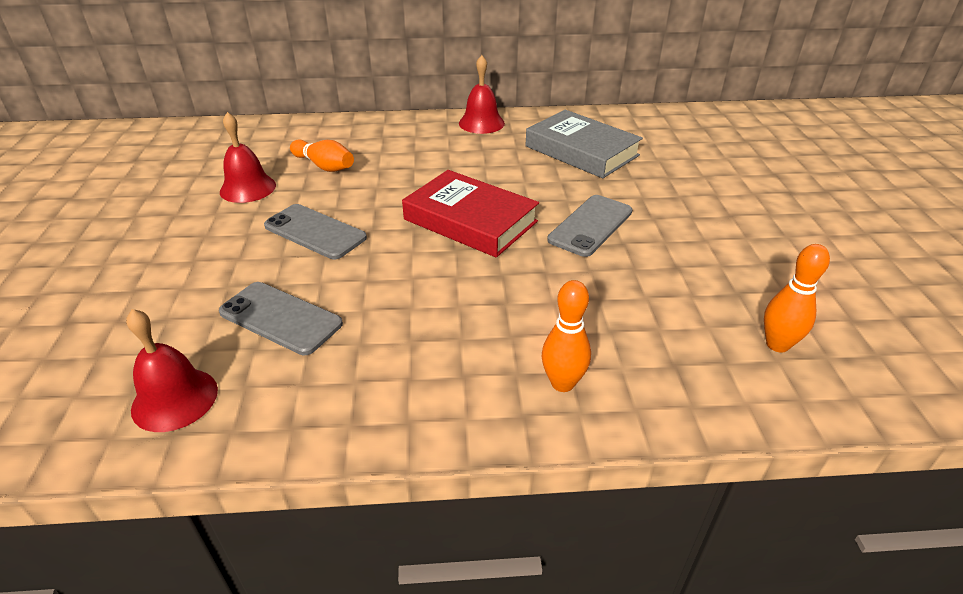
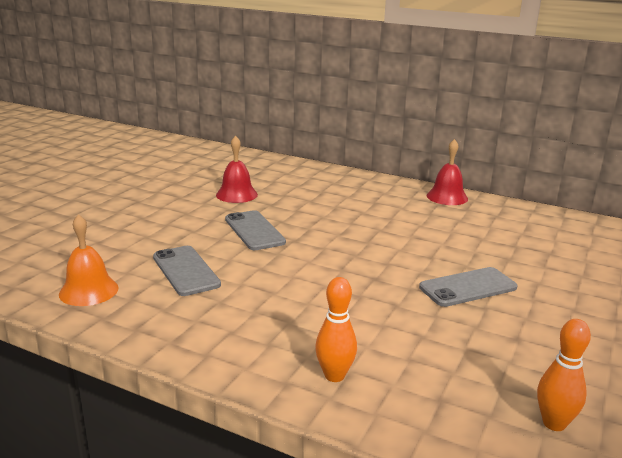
camera: 30 degrees right, 15 degrees down
red bell [126,309,218,432] -> orange bell [59,214,118,306]
orange bowling pin [290,140,354,172] -> none
red book [402,170,539,257] -> none
grey book [526,110,643,178] -> none

